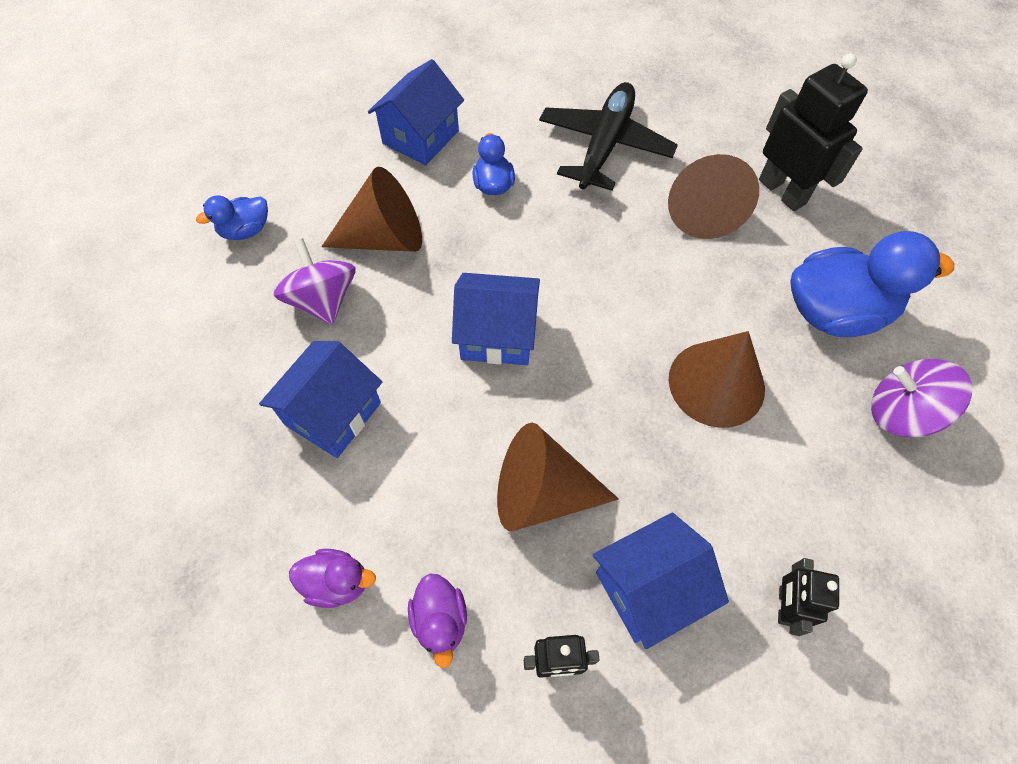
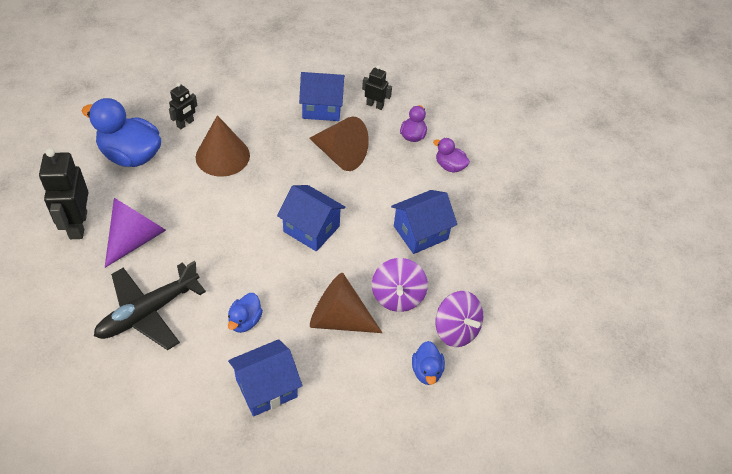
camera: 155 degrees left, 10 degrees down
blue duck [196,195,268,240] -> blue duck turned 90 degrees clockwise [412,341,445,385]
brown cone [668,154,759,239] -> purple cone [105,198,166,268]
black robot [778,558,839,636] -> black robot moved to [169,83,197,129]
purple spinning top [871,359,972,438] -> purple spinning top moved to [435,291,483,347]

